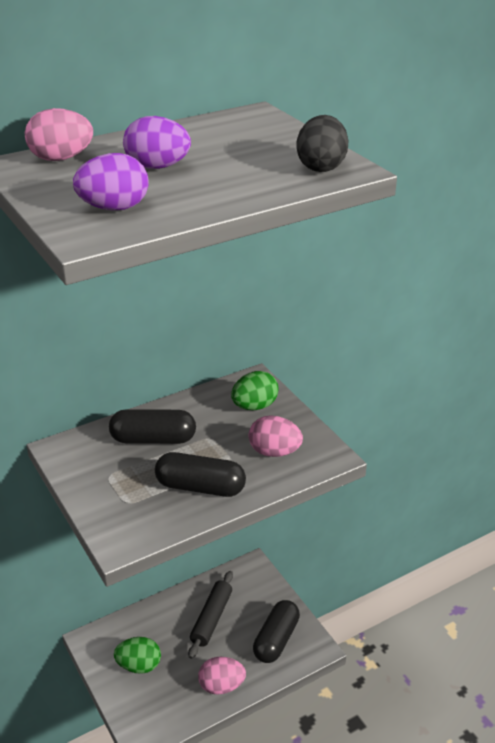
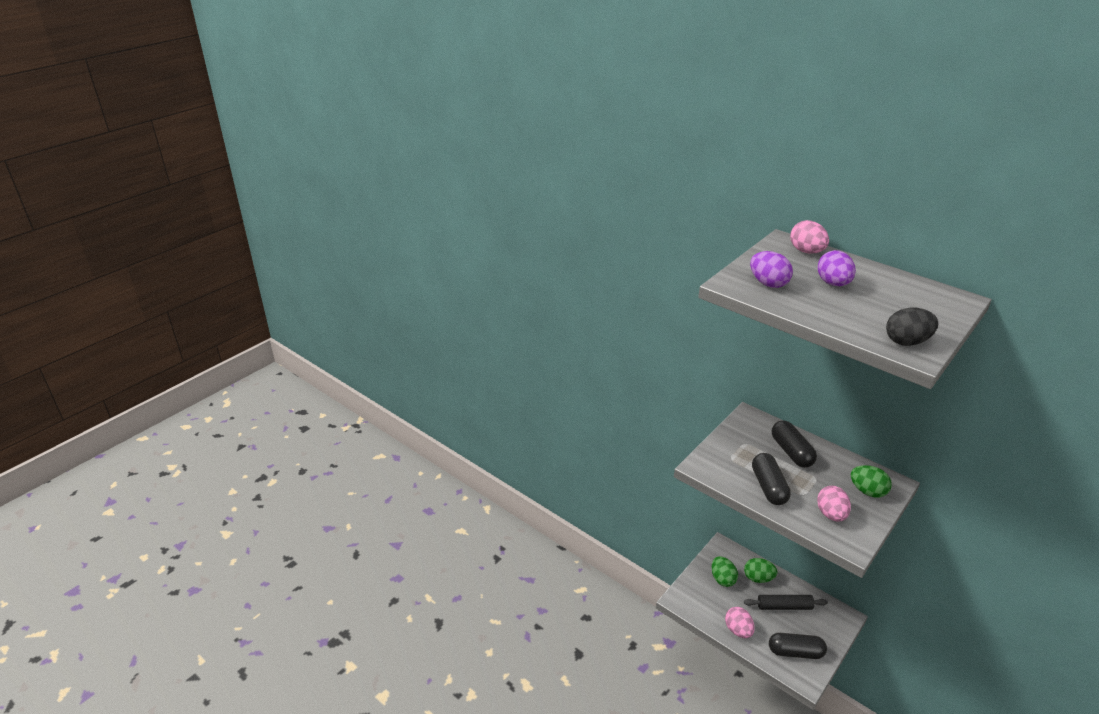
camera: 70 degrees right, 0 degrees up
none -> green egg [744,558,778,583]

